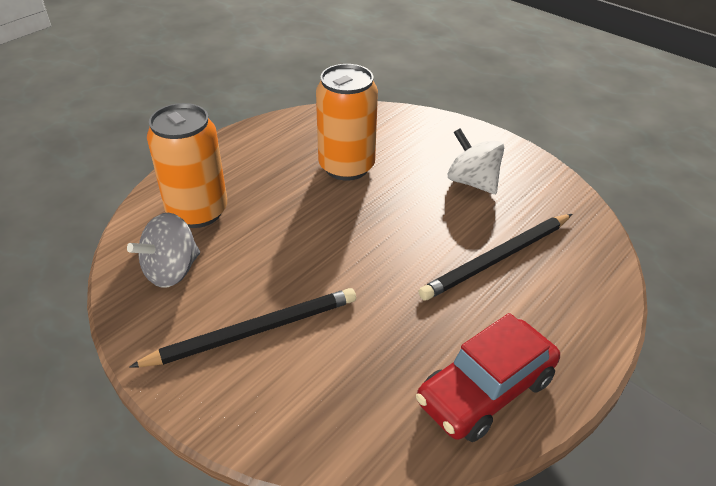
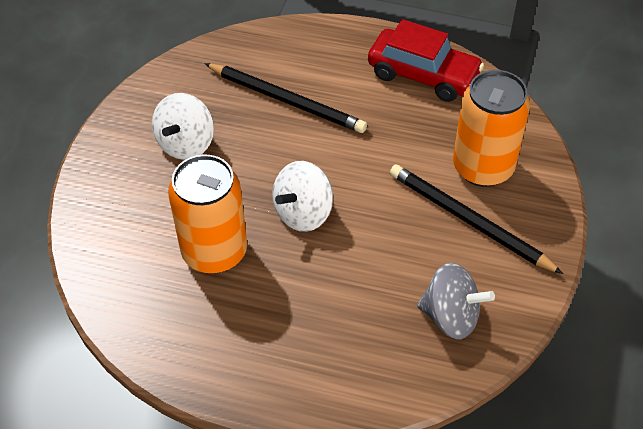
camera: 115 degrees left, 10 degrees up
orange can [147,103,227,228] -> orange can moved to [453,70,530,187]
none -> white spinning top [272,161,333,232]

